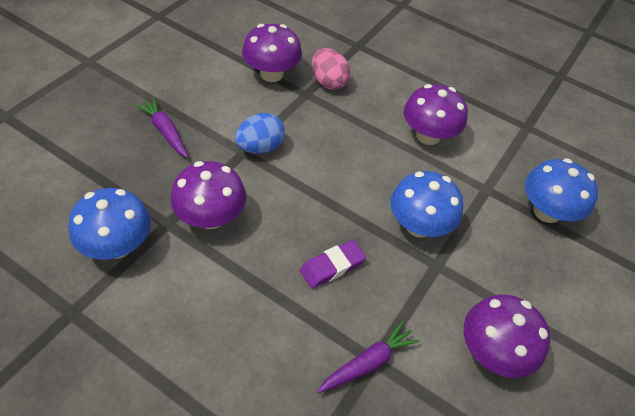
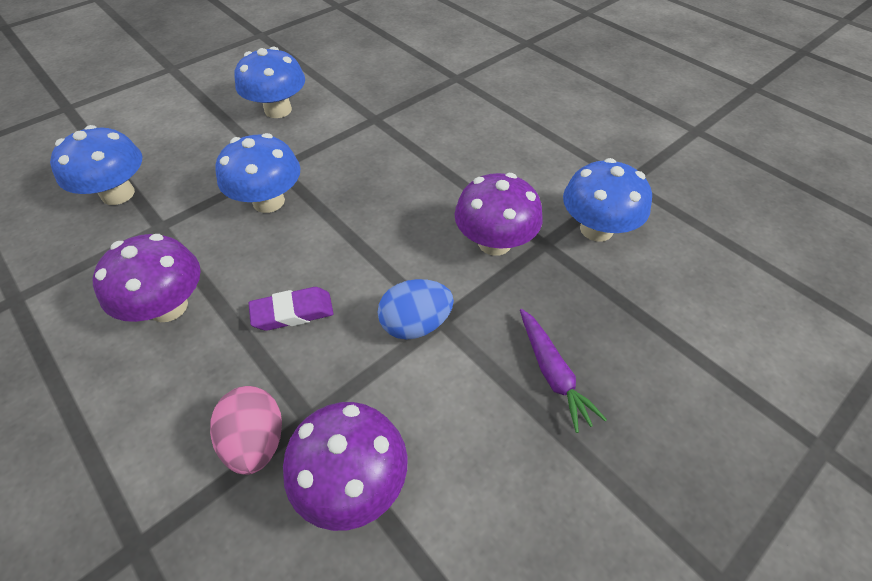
camera: 160 degrees left, 0 degrees up
purple eraser [300,240,366,288] -> purple eraser moved to [249,287,334,331]
purple carrot [317,321,420,393] -> none
purple mushroom [464,294,551,378] -> blue mushroom [234,47,305,118]

